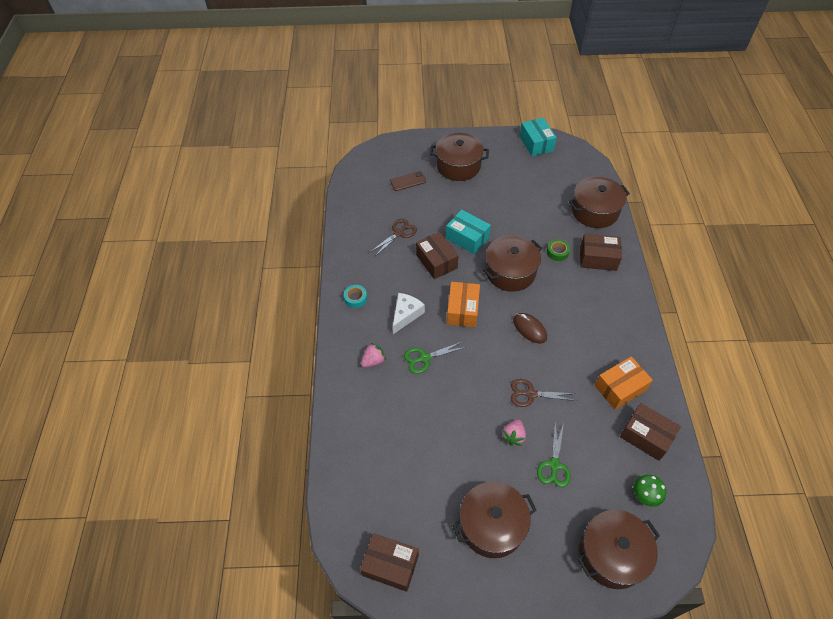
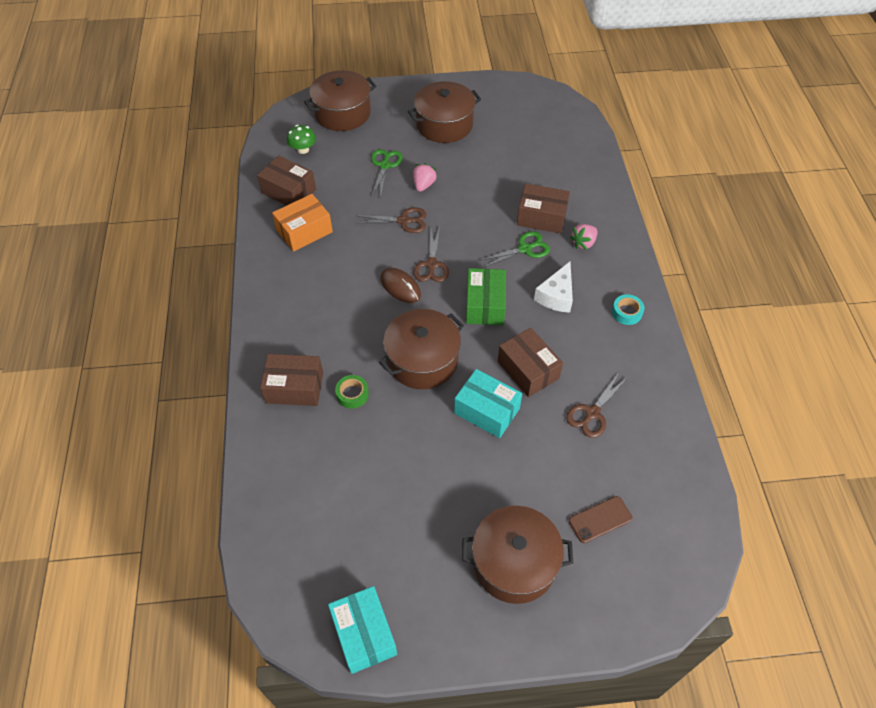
camera: 175 degrees right, 0 degrees up
brown box [360,533,419,592] -> brown box moved to [517,184,570,234]
orange box [447,282,480,327] -> green box [466,268,506,325]
brown pot [569,176,630,228] -> none
none -> brown scissors [413,227,449,282]

